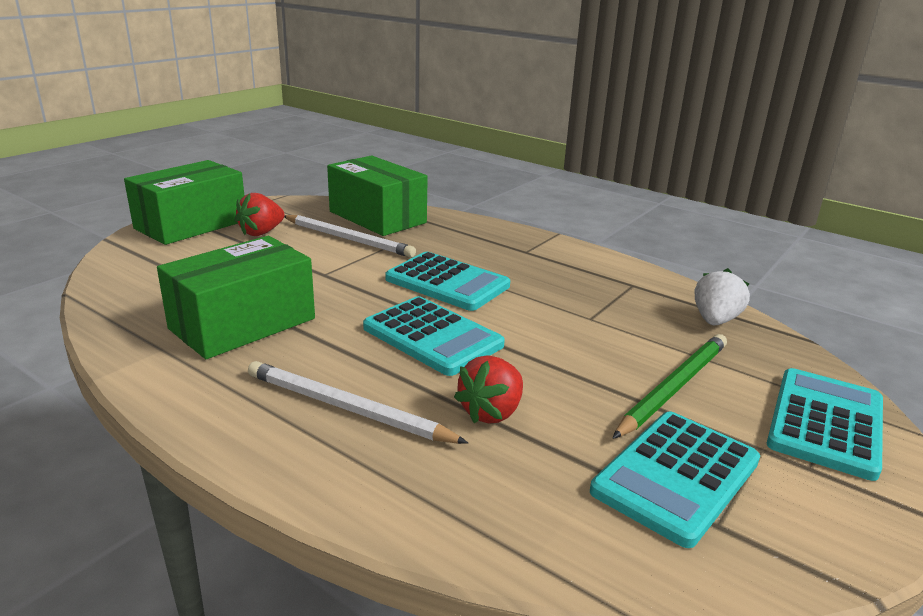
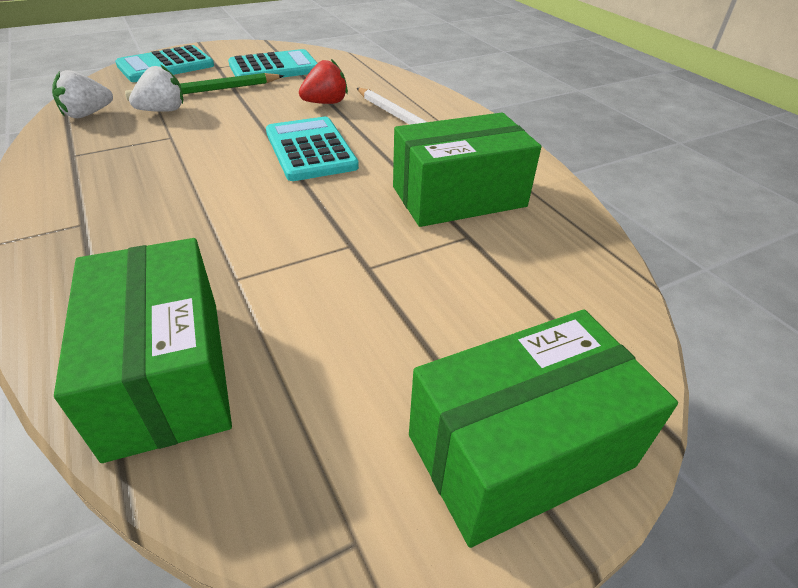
camera: 155 degrees left, 15 degrees up
red strawberry [235,193,285,236] -> none
white pencil [284,215,416,258] -> none
turquoise calculator [385,252,510,311] -> none
none -> white strawberry [129,65,183,112]

